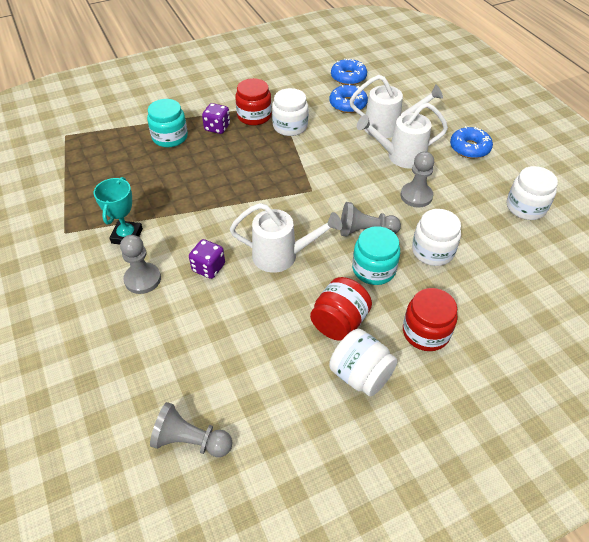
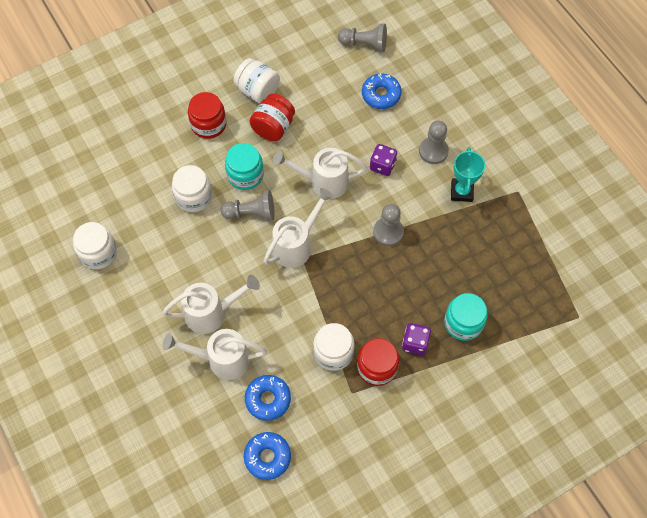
camera: 175 degrees right, 15 degrees up
grey pawn [401,151,434,208] -> grey pawn moved to [373,204,404,246]
blue donut [450,126,493,159] -> blue donut moved to [362,73,402,109]
none -> white watering can [264,188,334,268]

